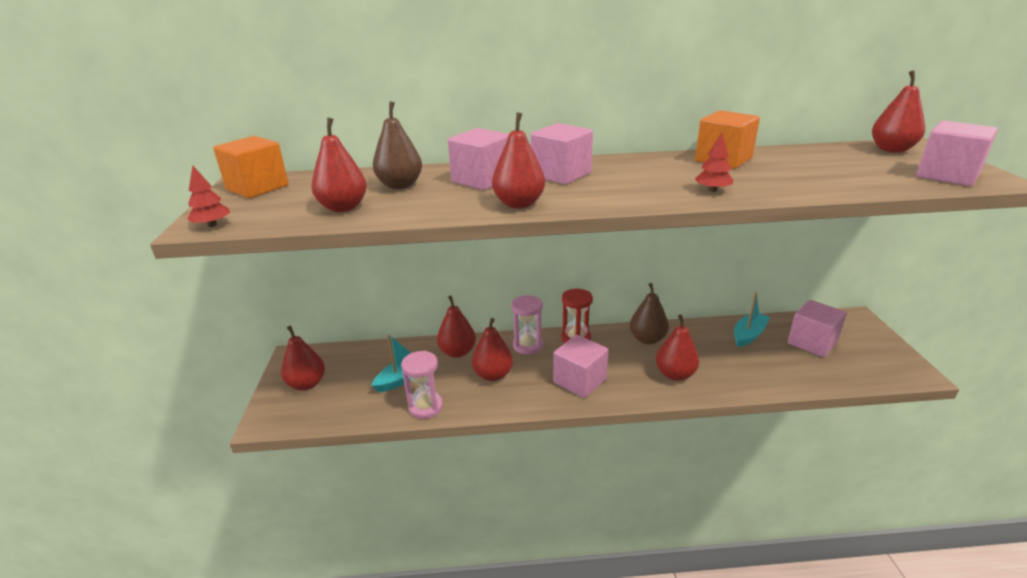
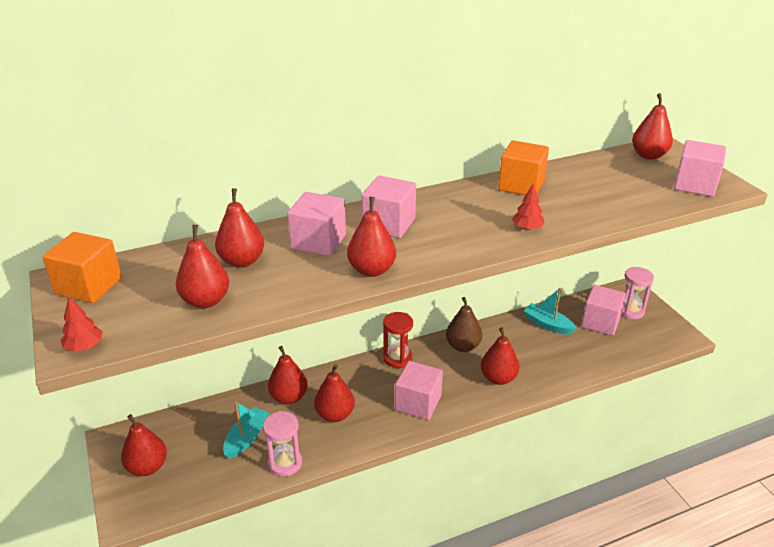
camera: 20 degrees left, 5 degrees up
brown pear [373,101,422,189] -> red pear [215,188,264,268]
pink hourglass [511,295,543,355] -> pink hourglass moved to [621,267,654,319]
turquoise boat [734,292,770,347] -> turquoise boat turned 75 degrees counterclockwise [524,288,577,335]

